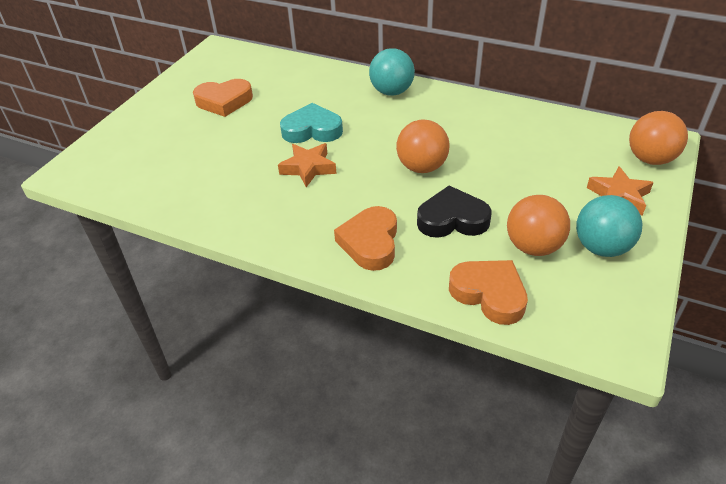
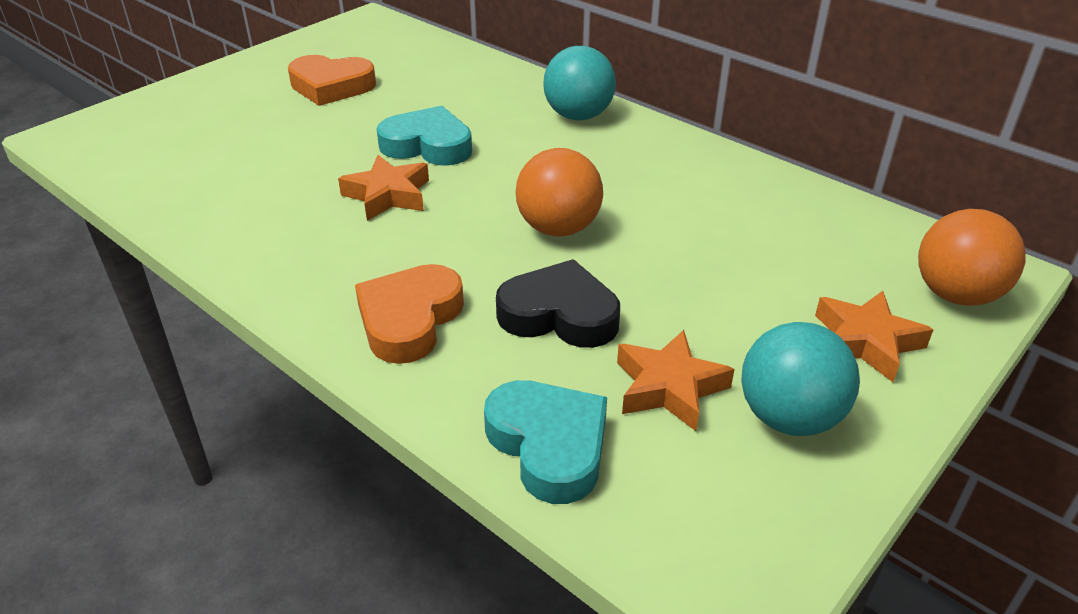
camera: 15 degrees right, 5 degrees down
orange heart [449,260,528,325] -> turquoise heart [484,380,607,504]
orange ball [507,195,570,256] -> orange star [617,330,735,431]

